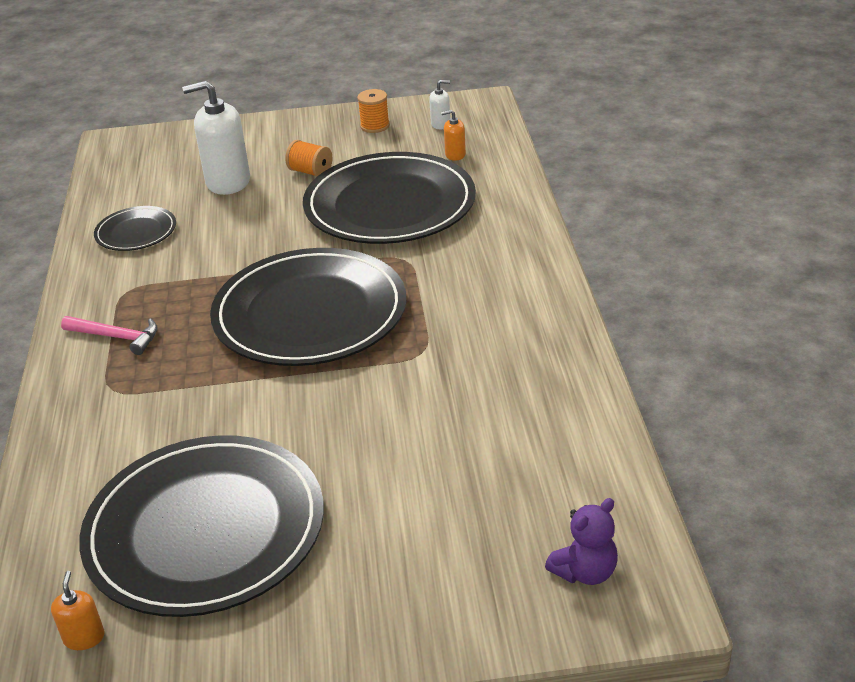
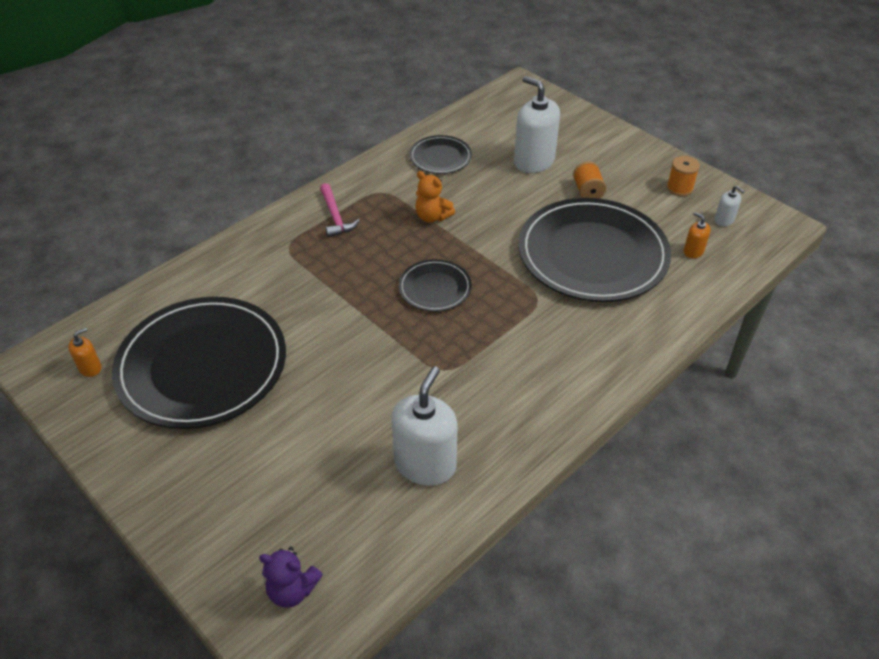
camera: 50 degrees right, 10 degrees up
black plate [210,248,406,366] -> black plate [398,259,472,312], size x0.47
none -> white soap dispenser [391,366,457,486]
none -> orange teddy bear [415,171,455,223]

